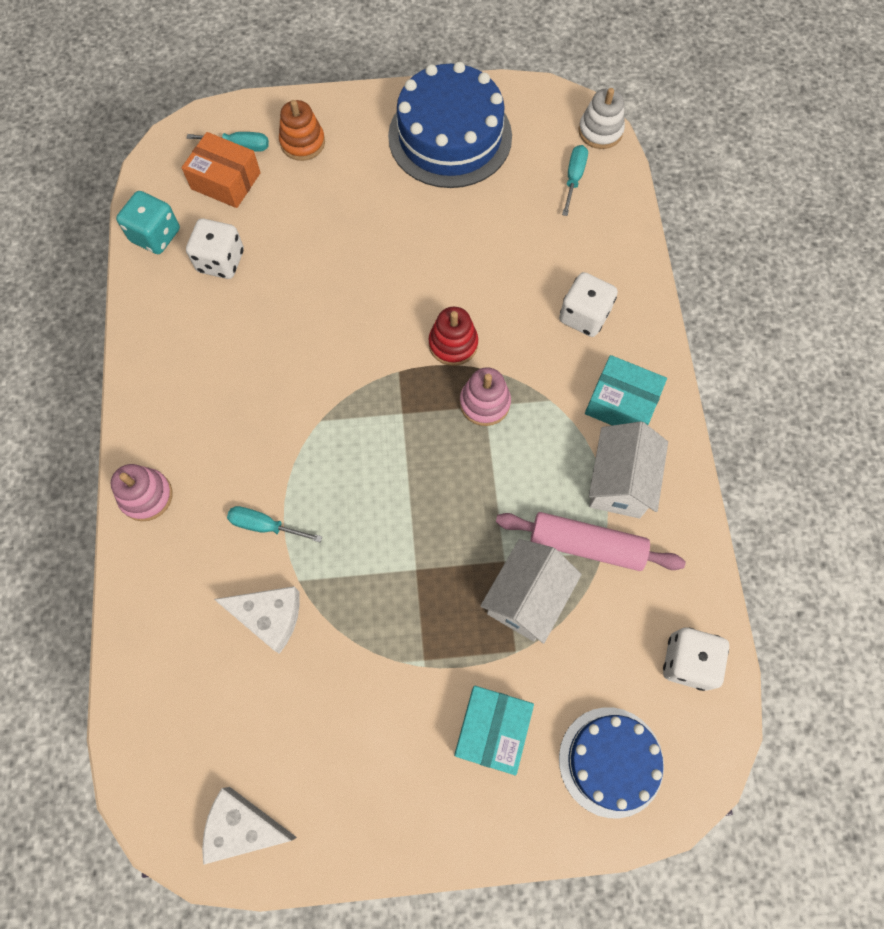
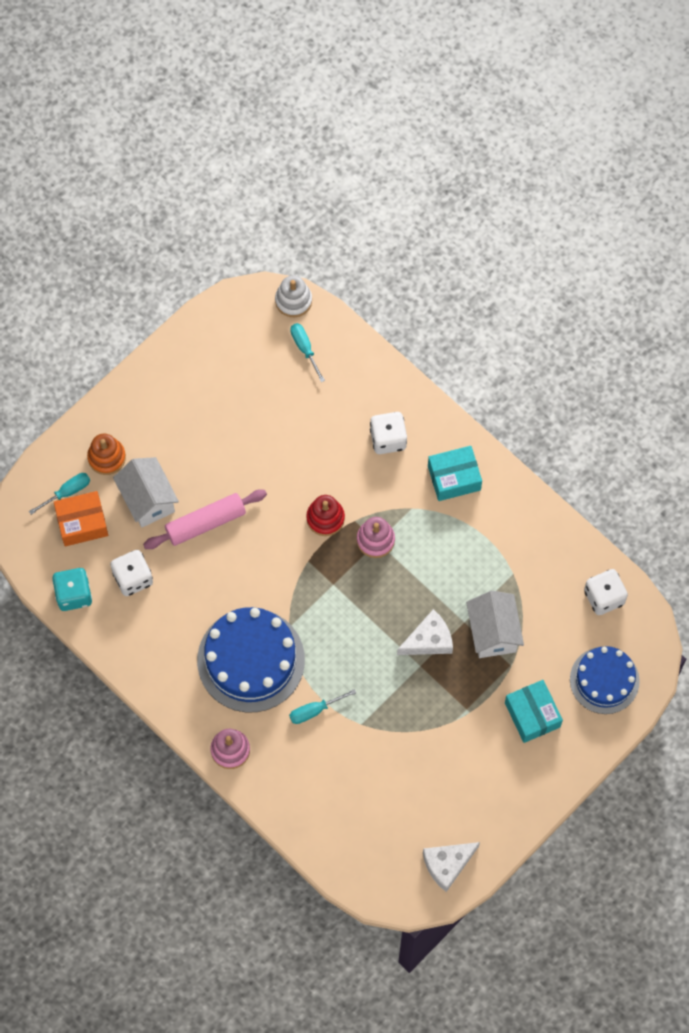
camera: 40 degrees left, 0 degrees up
white cheese [214,586,300,654] -> white cheese moved to [397,609,453,655]
blue cake [388,62,512,188] -> blue cake moved to [197,607,305,712]
pink rolling pin [496,512,686,571] -> pink rolling pin moved to [143,490,267,549]
white house [589,421,668,518] -> white house moved to [113,457,179,528]

